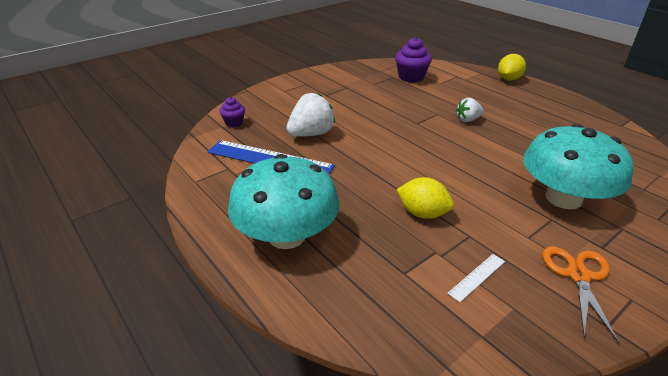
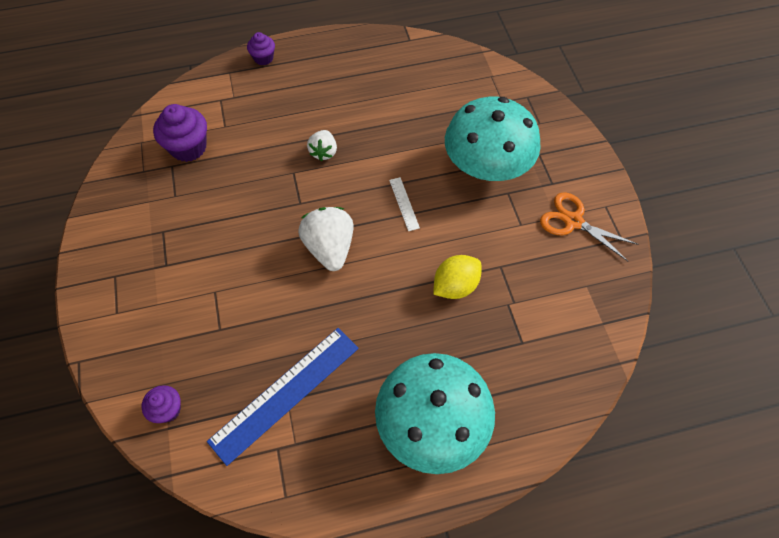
camera: 65 degrees left, 25 degrees up
white strawberry [286,93,335,137] -> white strawberry moved to [298,207,354,271]
white ruler [447,254,505,302] -> white ruler moved to [389,177,420,231]
yellow lemon [498,54,526,81] -> purple cupcake [247,32,275,66]

